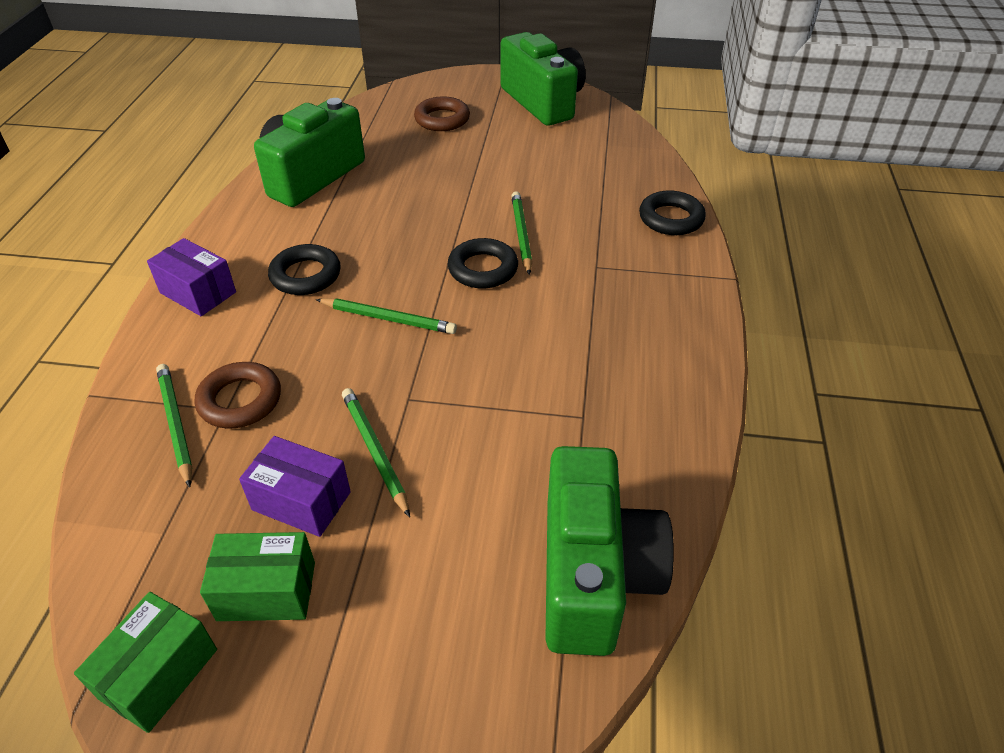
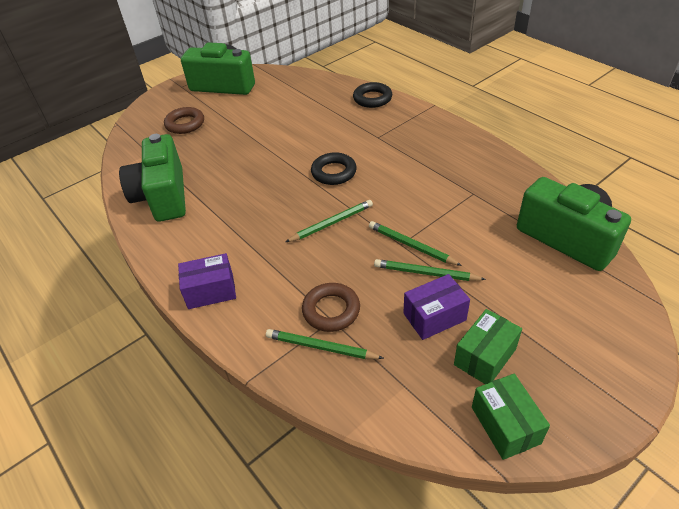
camera: 45 degrees left, 0 degrees up
black ring [268,244,341,295] -> none
green pencil [511,191,532,275] -> green pencil moved to [369,221,462,266]

